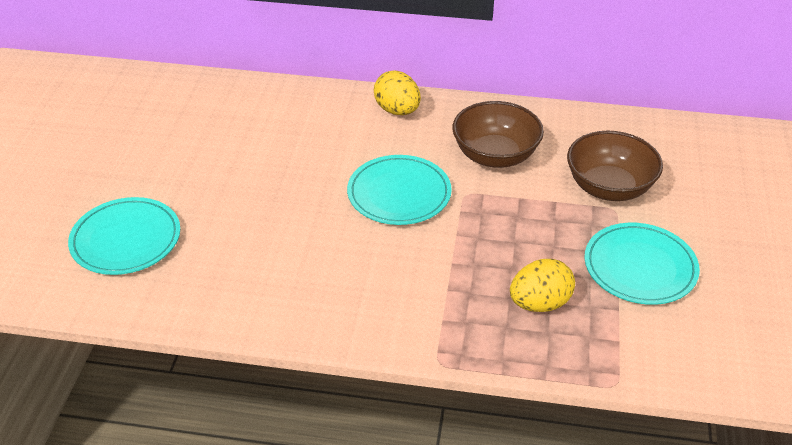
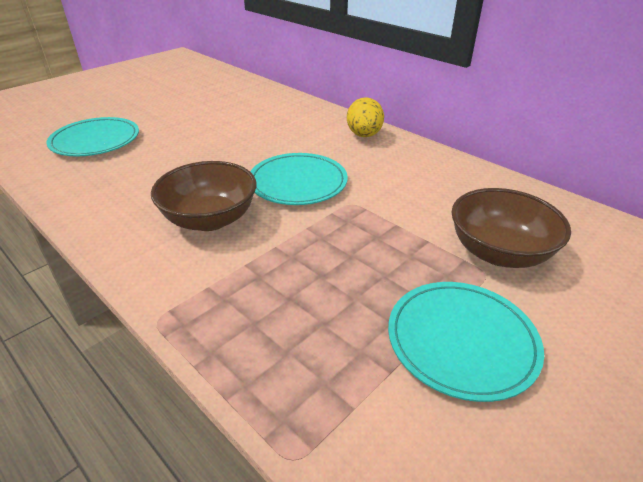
camera: 35 degrees right, 5 degrees down
brown bowl [452,101,544,168] -> brown bowl moved to [151,161,257,231]
yellow egg [510,259,575,312] -> none

